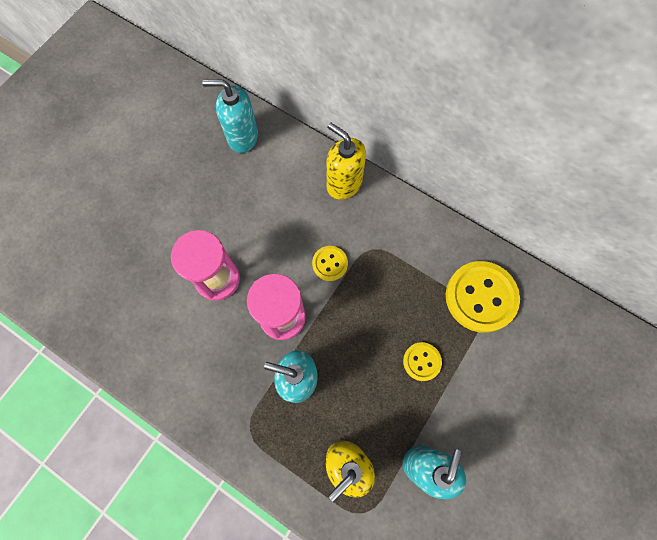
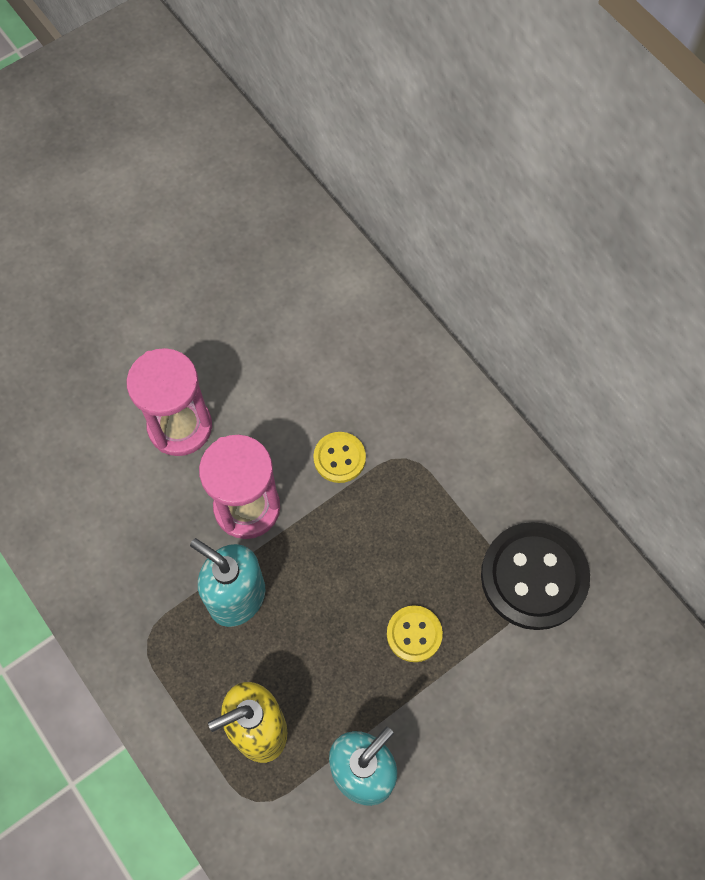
camera: 20 degrees right, 5 degrees down
turquoise soap dispenser [202,79,258,153] -> none
yellow soap dispenser [326,122,366,200] -> none
yellow button [446,261,520,333] -> black button [481,522,590,630]

